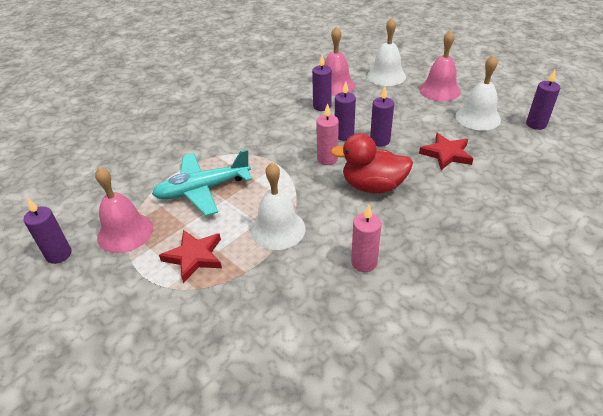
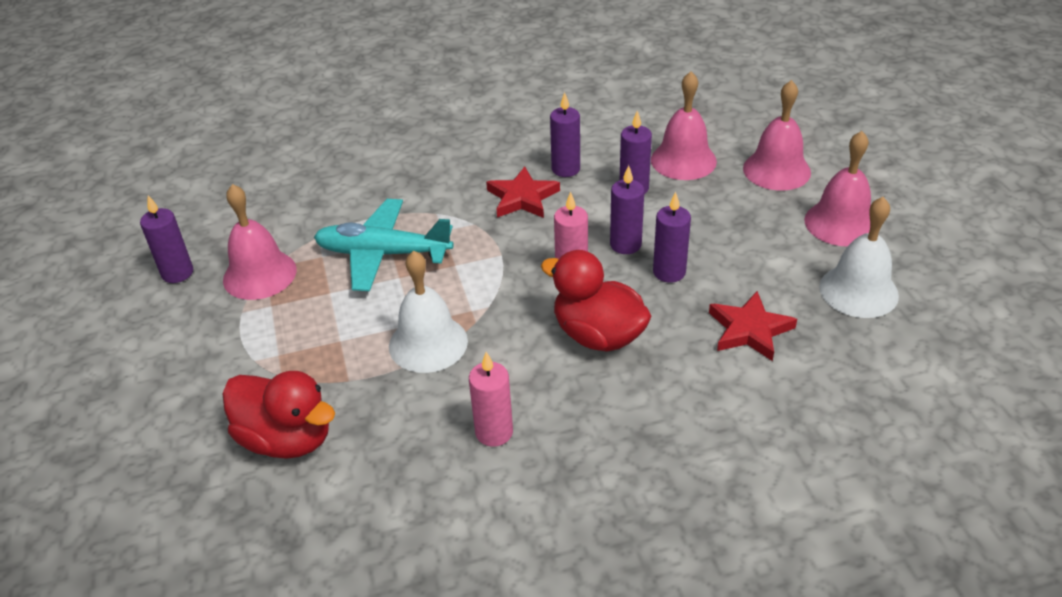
camera: 30 degrees right, 0 degrees up
red star [159,230,222,283] -> red star moved to [486,166,560,218]
white bell [367,18,406,86] -> pink bell [743,80,811,191]
purple candle [526,70,560,130] -> purple candle moved to [550,92,580,177]
none -> red duck [222,371,335,459]

